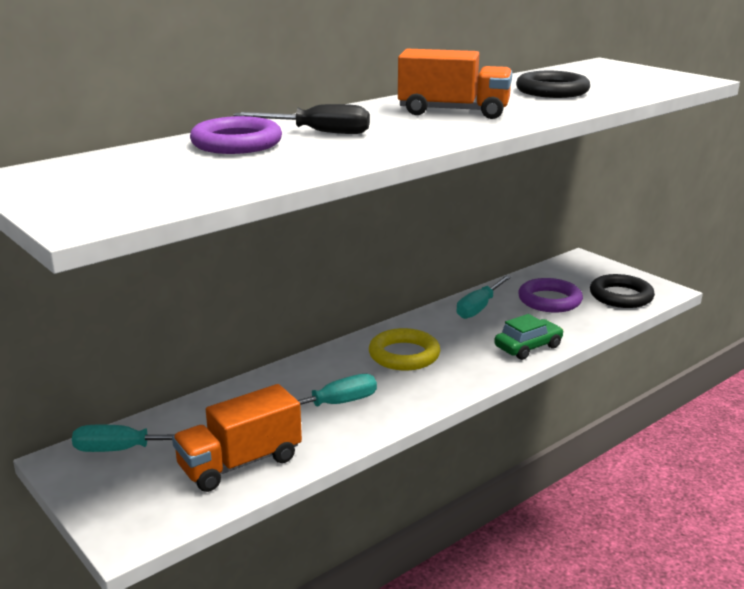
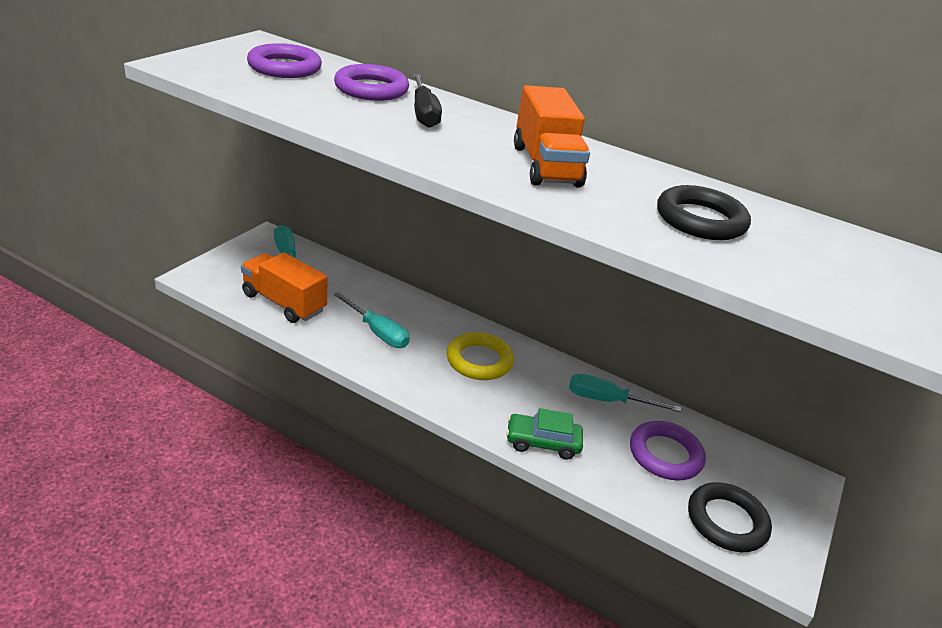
camera: 65 degrees right, 10 degrees up
green car [494,314,564,360] -> green car turned 150 degrees clockwise [506,408,583,460]
none -> purple ring [247,43,322,78]

